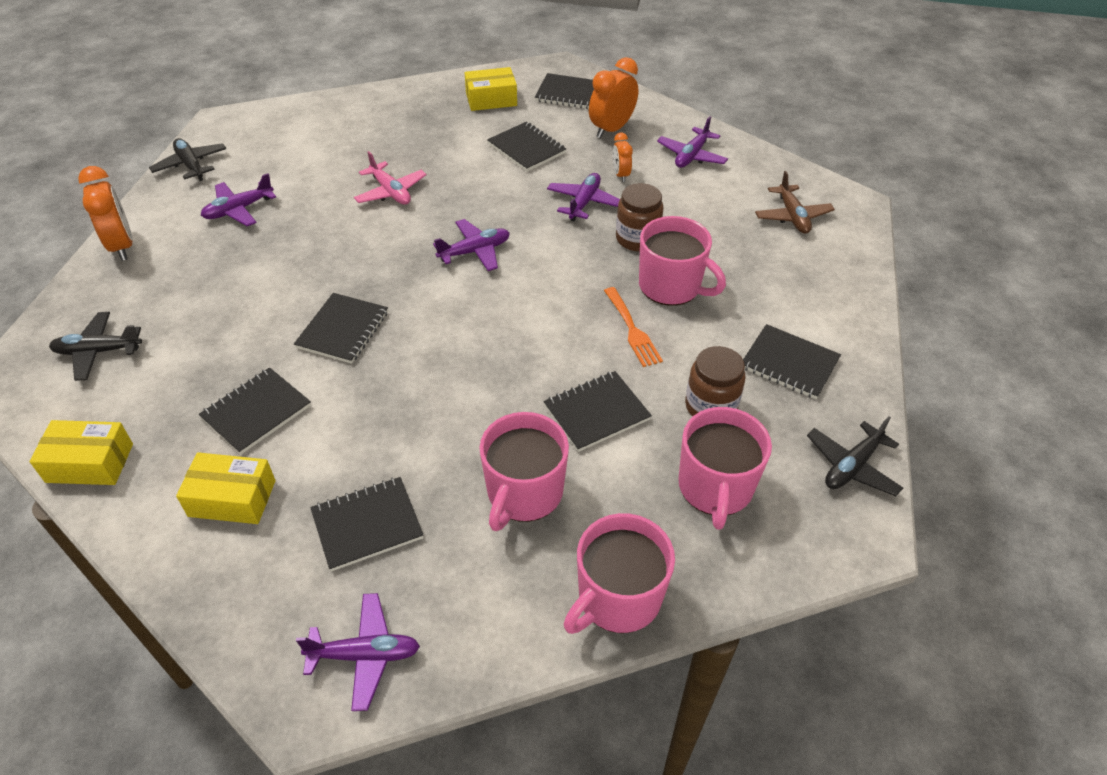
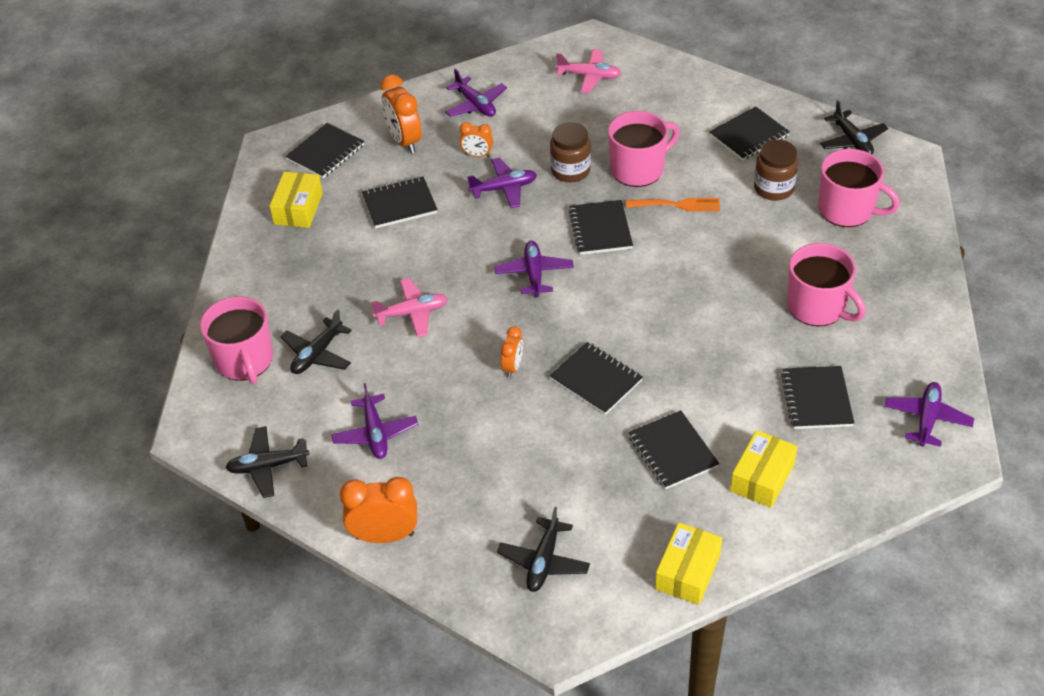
camera: 65 degrees left, 0 degrees up
black notebook [544,371,652,452] -> black notebook moved to [568,200,633,255]
purple plane [547,173,620,221] -> purple plane turned 120 degrees clockwise [467,158,537,208]
pink mug [564,513,675,634] -> pink mug moved to [200,296,273,384]
brown plane [755,171,835,234] -> pink plane [556,49,621,94]
none -> black plane [280,310,352,374]
none -> orange clock [501,326,523,378]

